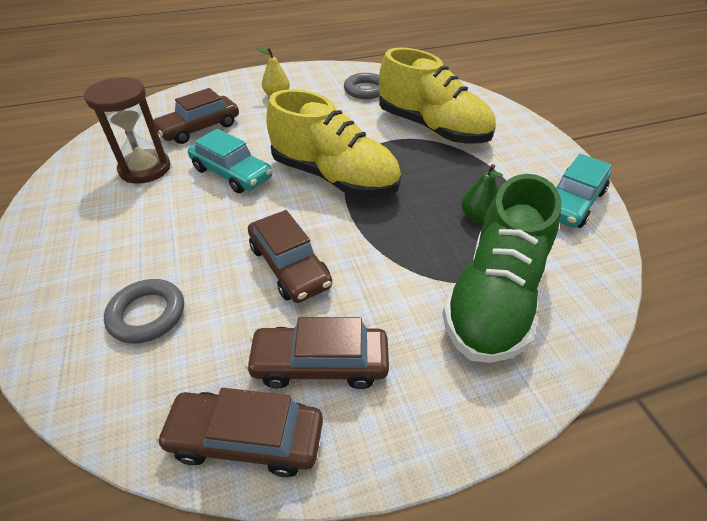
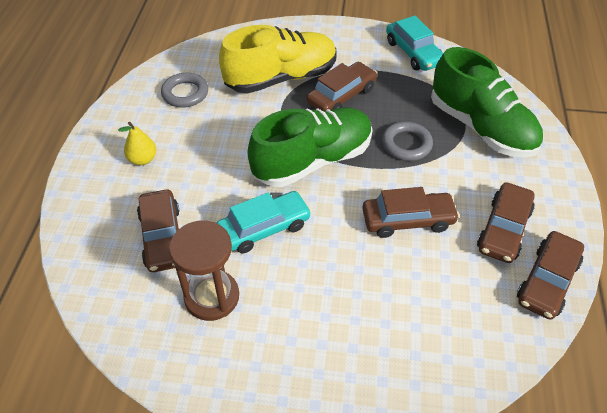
camera: 65 degrees left, 5 degrees up
grey ring [104,279,184,344] -> grey ring moved to [382,121,433,161]
yellow shoe [266,89,401,198] -> green shoe [248,108,373,187]
green pear [461,164,503,223] -> none
none -> brown car [307,62,377,111]

